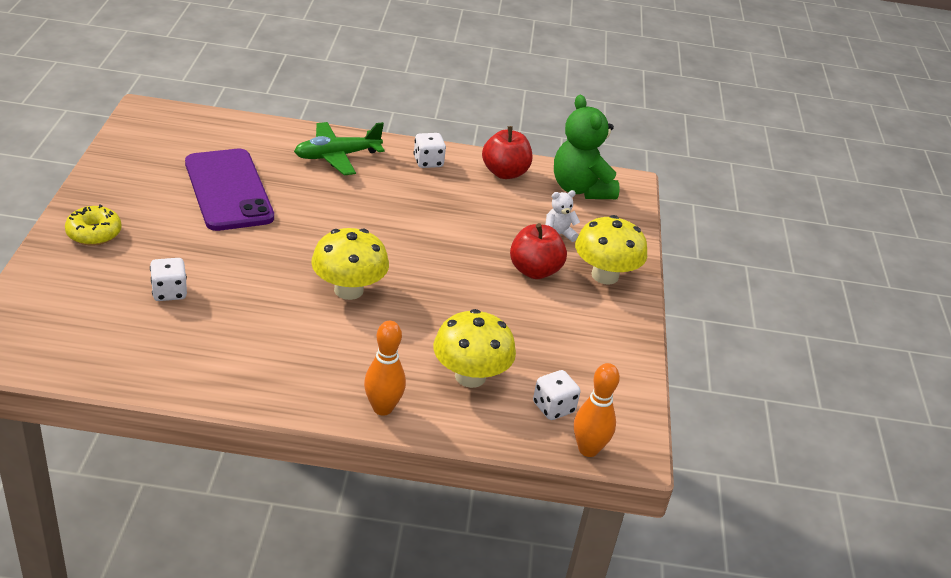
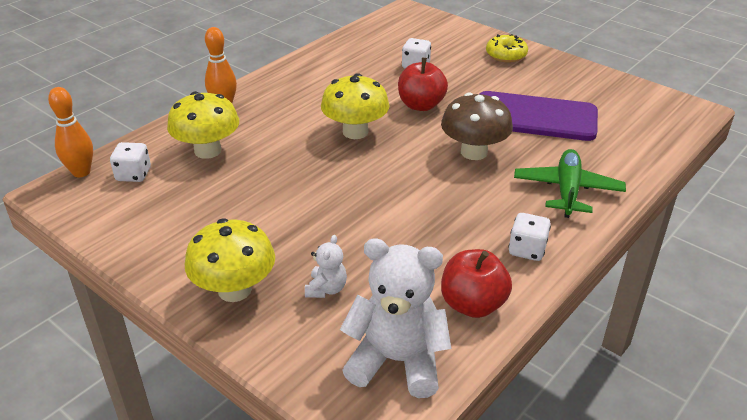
camera: 130 degrees right, 0 degrees up
red apple [510,223,567,279] -> red apple moved to [398,58,448,111]
green teddy bear [554,95,620,199] -> white teddy bear [340,238,451,398]
none -> brown mushroom [441,92,513,160]

